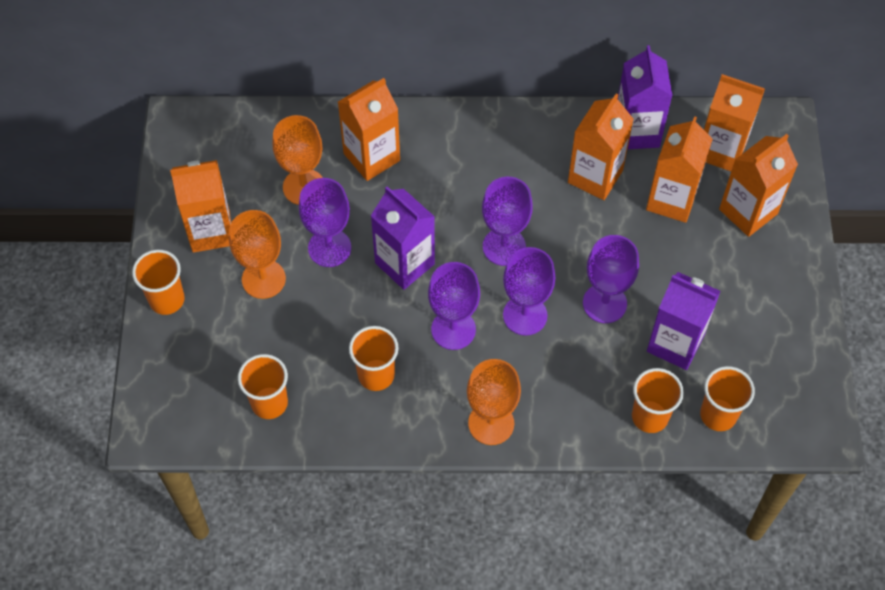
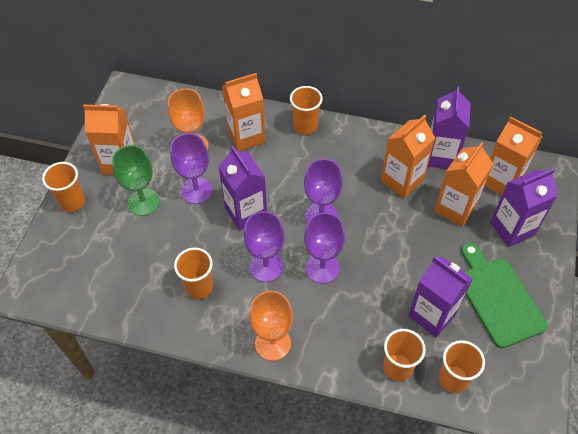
camera: 15 degrees right, 5 degrees down
orange goblet [229,210,286,299] -> green goblet [112,145,160,216]
orange cup [238,354,288,419] -> orange cup moved to [290,86,323,135]
purple goblet [583,235,639,323] -> none
orange carton [719,134,798,237] -> purple carton [490,169,558,247]
none -> green cutting board [461,242,548,348]

